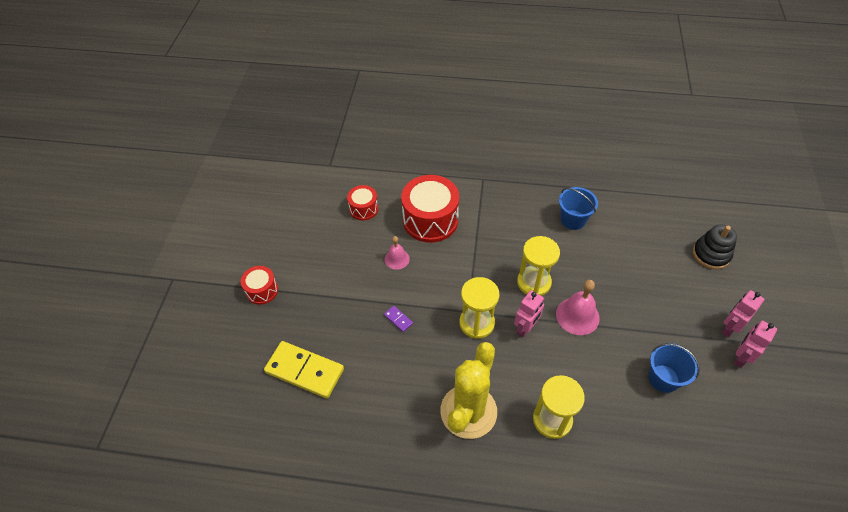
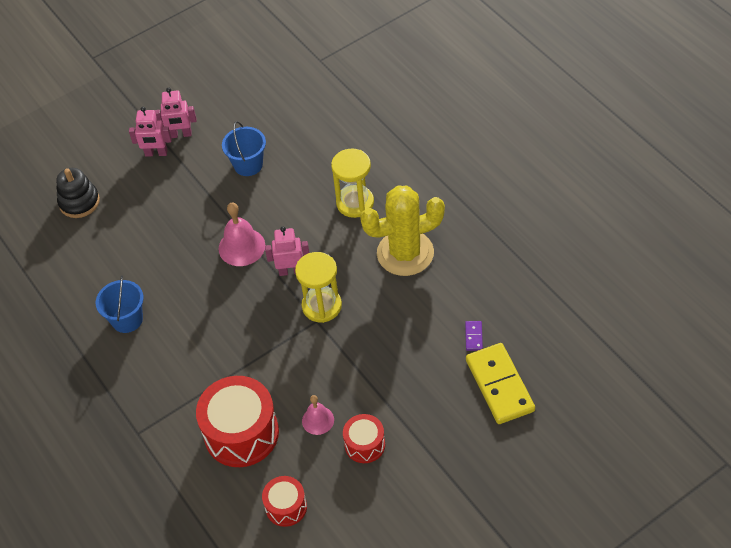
camera: 130 degrees left, 0 degrees up
red drum [241,266,278,305] -> red drum moved to [343,414,385,463]
purple domino [384,306,413,332] -> purple domino moved to [465,321,483,351]
yellow hourglass [517,236,560,296] -> none

